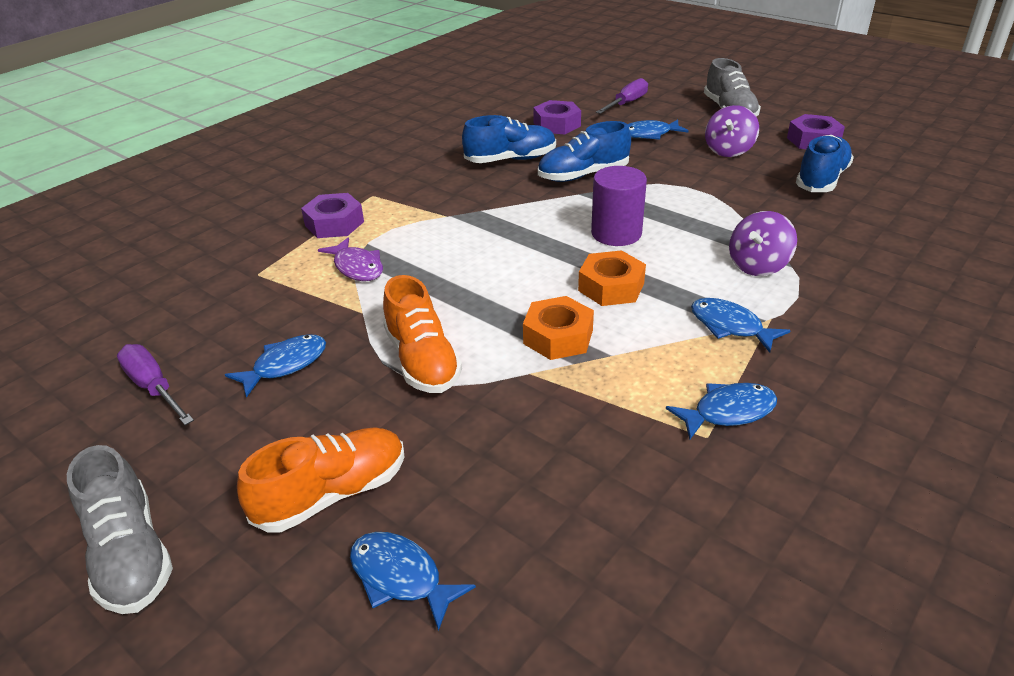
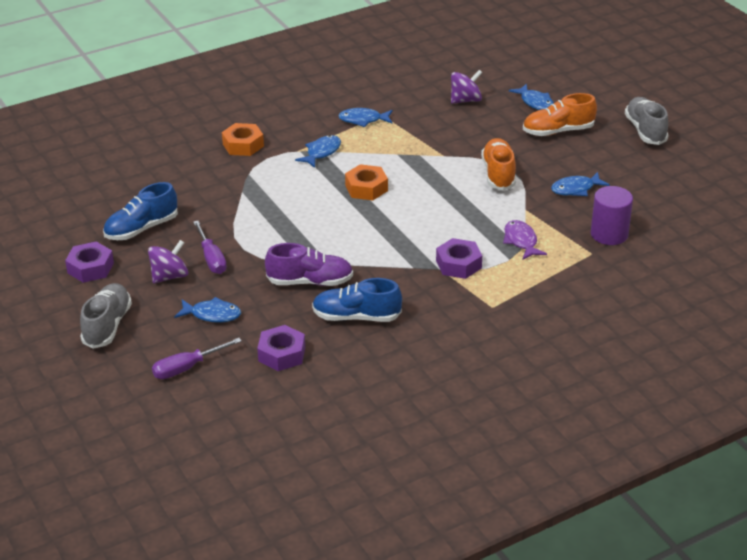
camera: 160 degrees left, 0 degrees up
purple screwdriver [117,344,194,425] -> purple screwdriver moved to [193,221,227,274]
purple nut [301,193,364,238] -> purple nut moved to [436,238,482,279]
orange nut [523,296,594,360] -> orange nut moved to [222,123,264,156]
blue shoe [538,121,631,182] -> purple shoe [265,243,353,286]
purple cylinder [591,166,647,246] -> purple cylinder moved to [591,186,633,245]
blue fish [691,298,791,353] -> blue fish turned 120 degrees counterclockwise [295,135,341,168]
purple spinning top [729,211,797,276] -> purple spinning top moved to [451,70,482,104]

